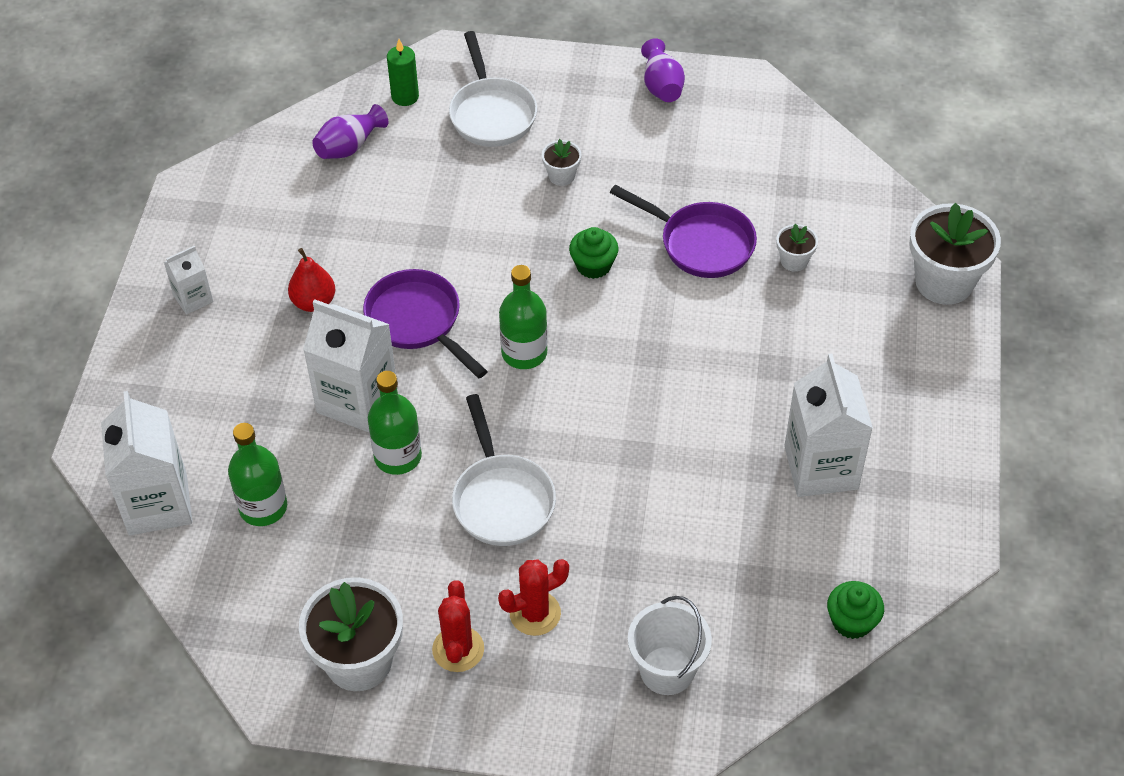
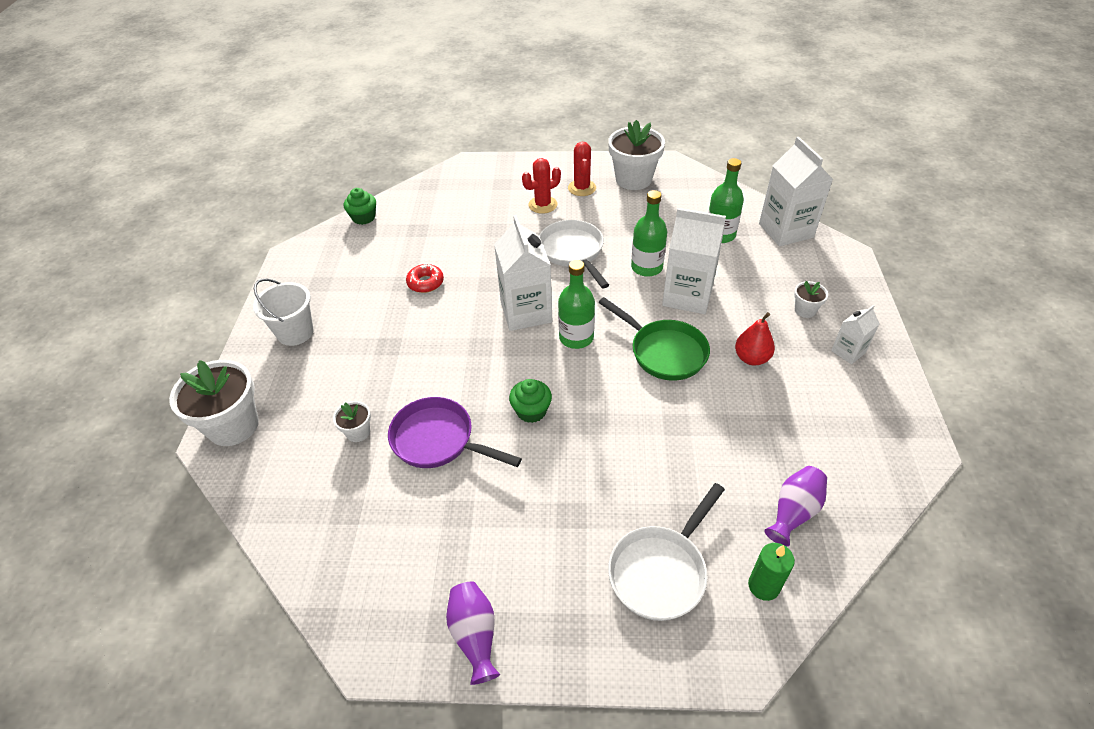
camera: 175 degrees right, 5 degrees down
purple pan [363,269,488,378] -> green pan [598,297,710,381]
white pan [449,31,537,147] -> white pan turned 120 degrees counterclockwise [608,483,725,621]
white flower pot [542,139,582,186] -> white flower pot moved to [794,281,828,318]
white bucket [628,596,712,695] -> white bucket moved to [253,279,313,346]
white carton [784,354,873,497] -> white carton moved to [494,215,552,331]
none -> red donut [406,264,444,293]

